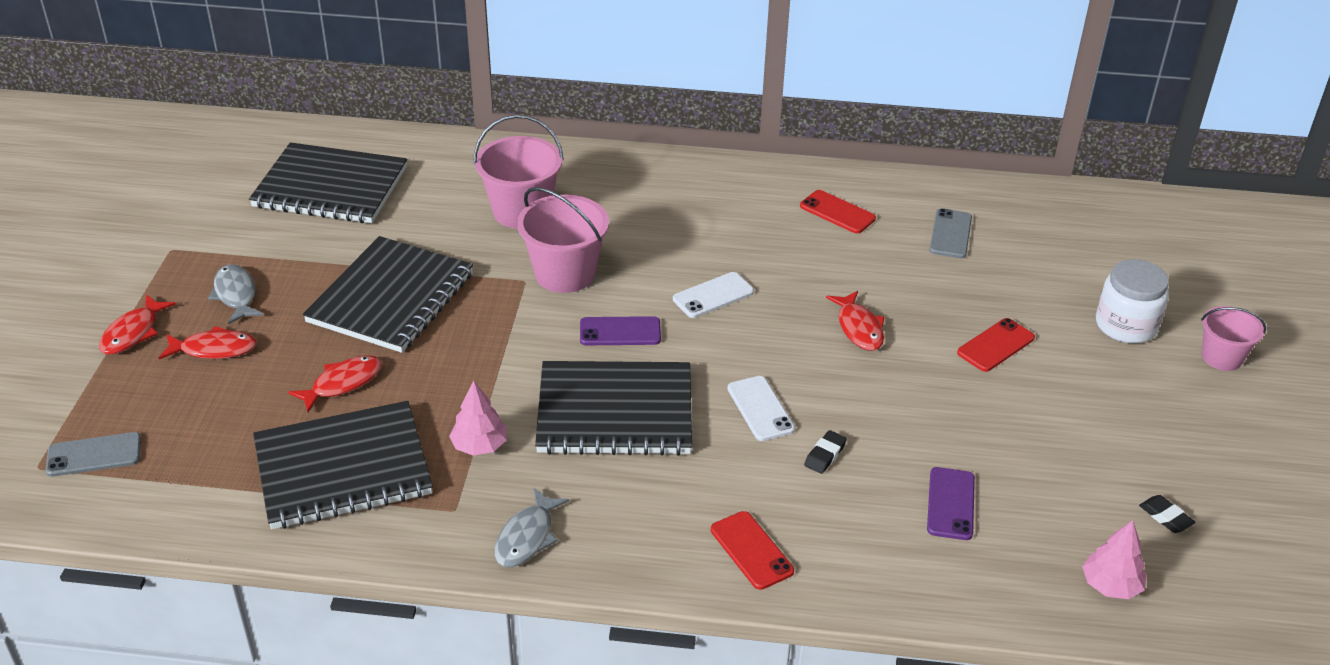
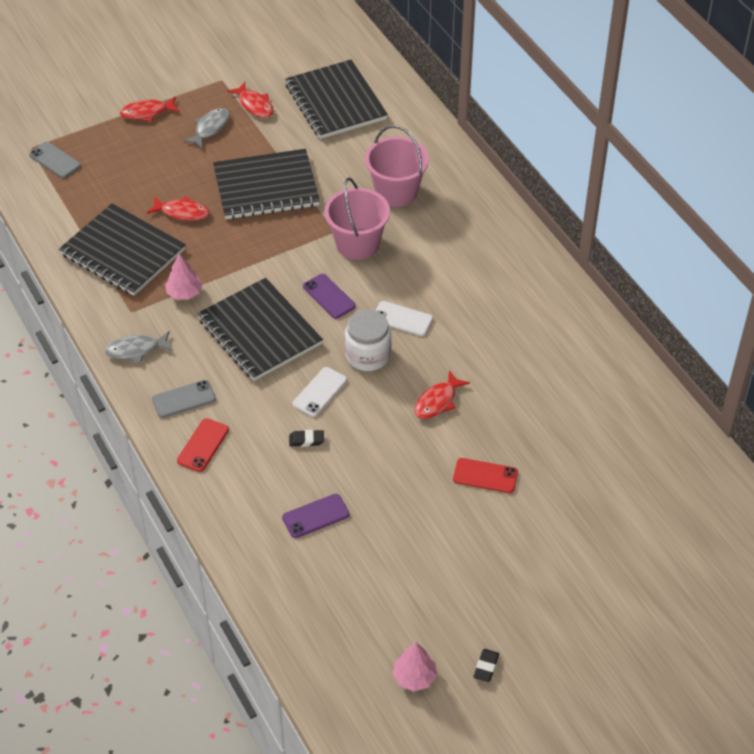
camera: 55 degrees right, 10 degrees up
red fish [159,326,257,359] -> red fish moved to [227,82,274,118]
red phone [800,190,876,234] -> none
grey phone [929,208,972,258] -> grey phone moved to [152,380,216,418]
pink tree [1082,520,1147,599] -> pink tree moved to [392,642,437,691]
white jar [1096,259,1169,344] -> white jar moved to [345,310,391,371]
black eraser [1139,495,1196,533] -> black eraser moved to [473,649,499,682]
pink bucket [1201,306,1266,371] -> none

